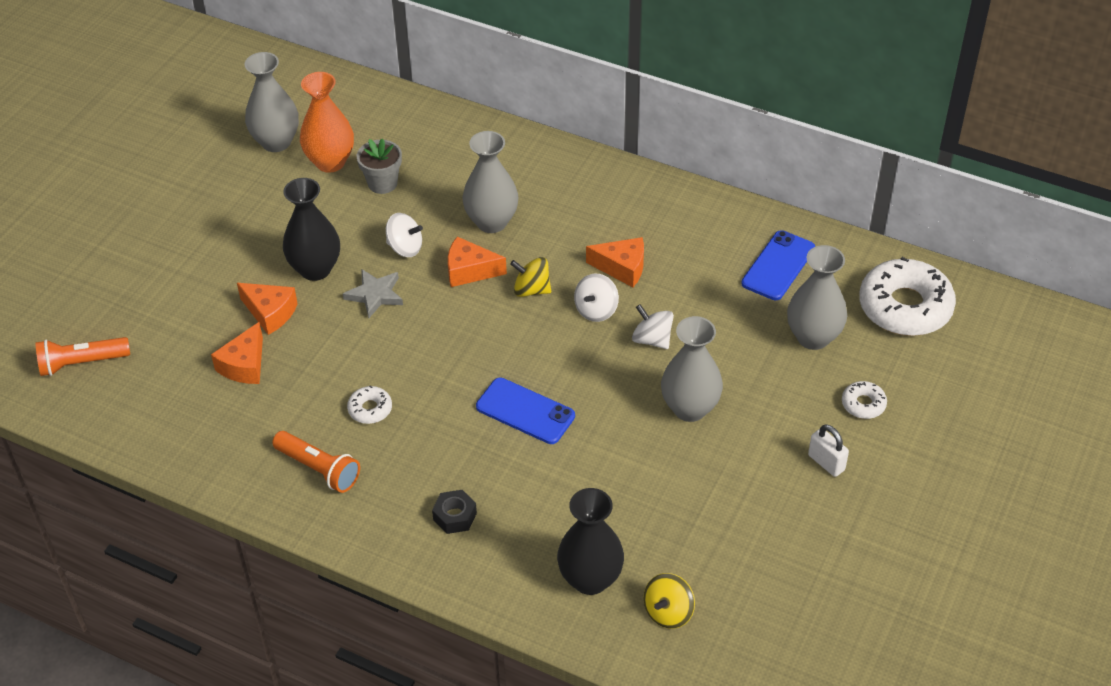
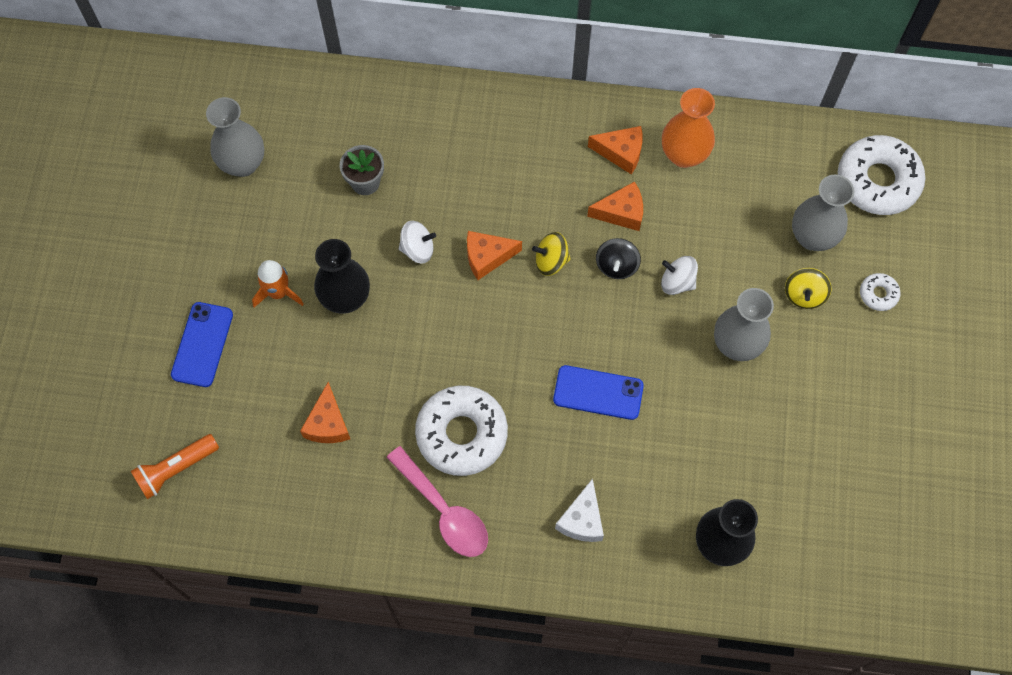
camera: 20 degrees left, 20 degrees up
orange cheese [237,283,298,335] -> orange cheese moved to [588,126,643,175]
orange flashlight [272,431,360,493] -> pink spoon [386,446,488,557]
orange vase [300,72,354,173] -> orange vase moved to [662,88,715,168]
grey star [343,269,403,318] -> none
white donut [347,386,392,424] -> white donut [415,386,508,476], size x2.22
black nut [432,490,477,534] -> white cheese [555,478,604,542]
grey vase [463,131,518,233] -> none
white spinning top [574,273,619,322] -> black spinning top [596,238,641,279]
yellow spinning top [643,573,695,629] -> yellow spinning top moved to [785,268,831,309]
blue phone [741,230,815,300] -> blue phone moved to [171,302,233,387]
white padlock [808,424,849,477] -> none
none -> orange rocket [252,260,304,308]

